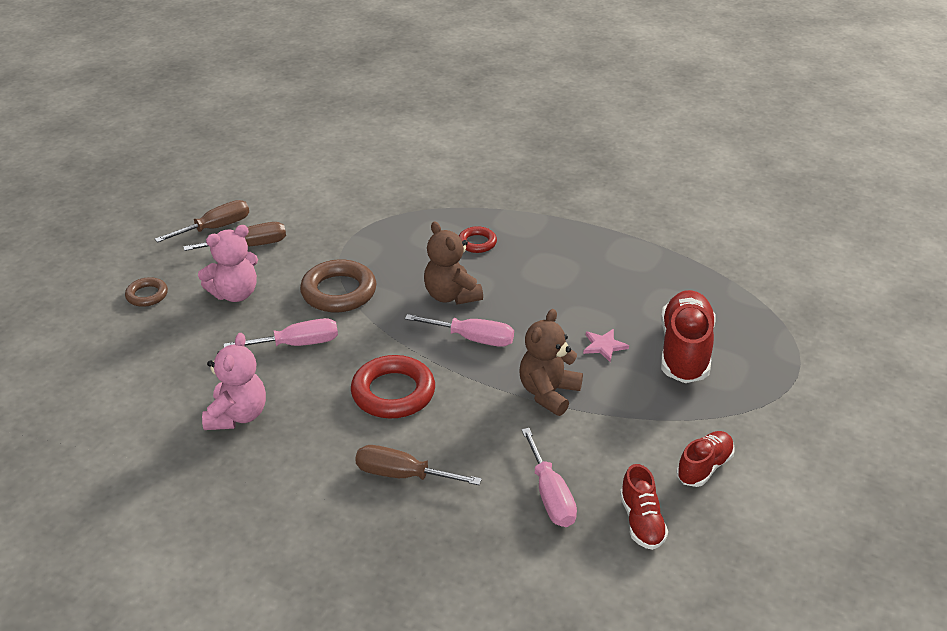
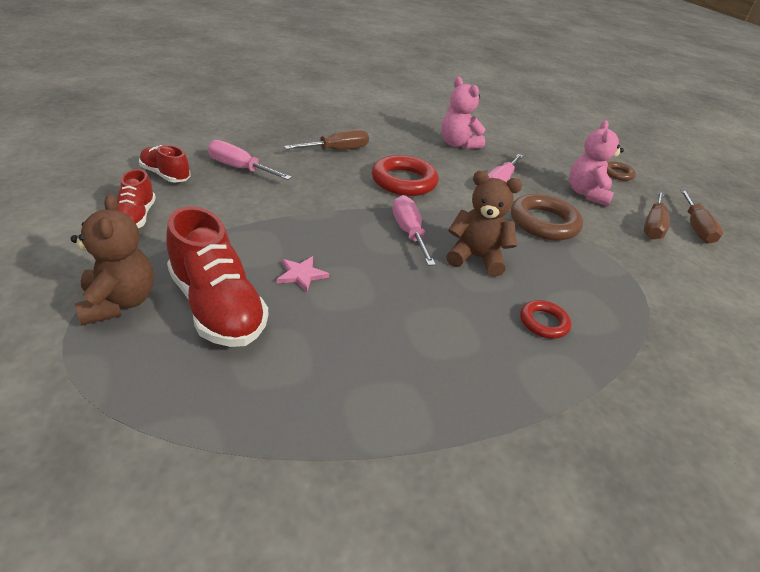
camera: 130 degrees right, 0 degrees up
pink screwdriver [405,314,514,347] -> pink screwdriver turned 105 degrees clockwise [392,195,436,266]
brown teddy bear [519,309,583,416] -> brown teddy bear moved to [71,194,154,326]

